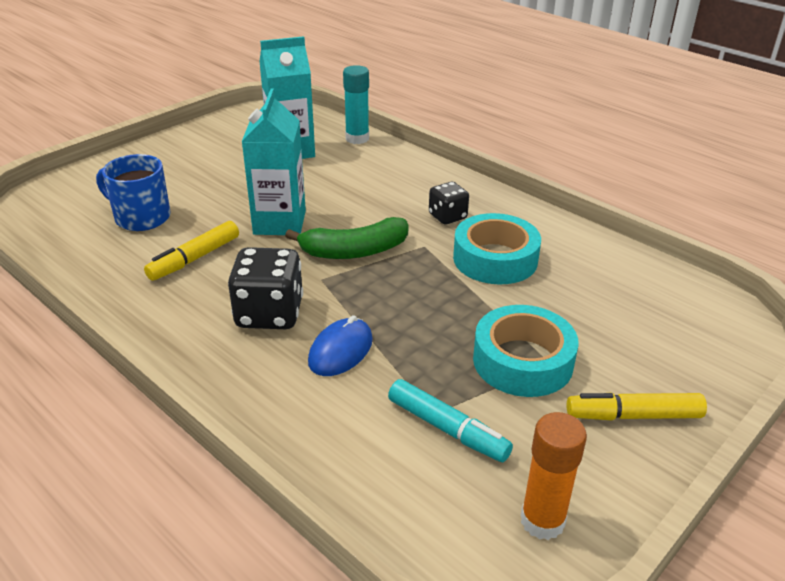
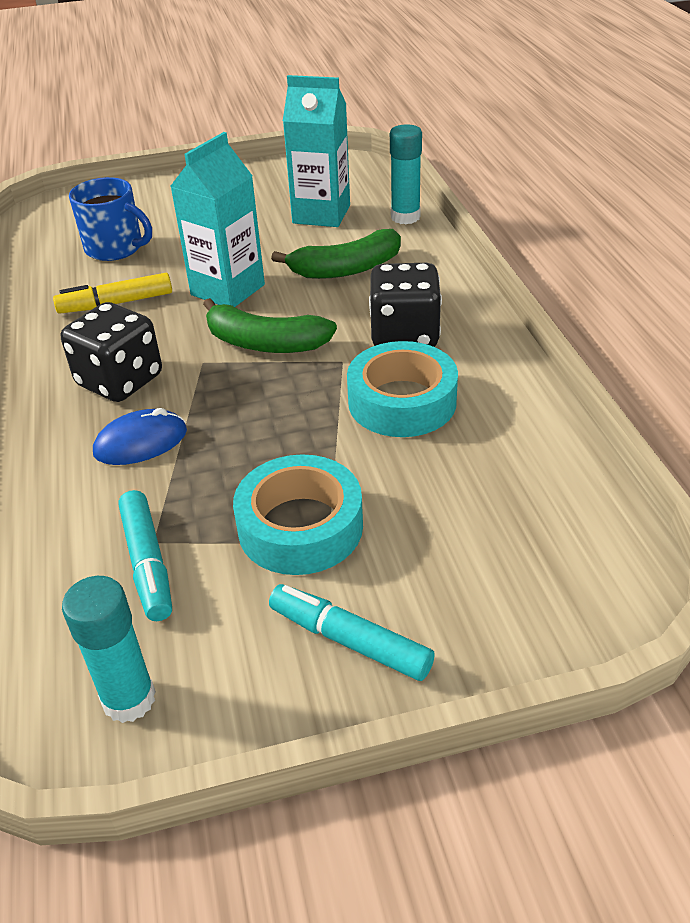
camera: 35 degrees right, 5 degrees up
blue mug [96,154,171,231] -> blue mug turned 150 degrees clockwise [69,177,152,261]
black dice [429,182,469,225] -> black dice [369,263,442,347], size x1.68
orange glue stick [521,412,587,540] -> turquoise glue stick [62,576,156,723]
yellow marker [567,392,707,421] -> turquoise marker [269,584,435,681]
none -> green banana [271,229,401,279]

